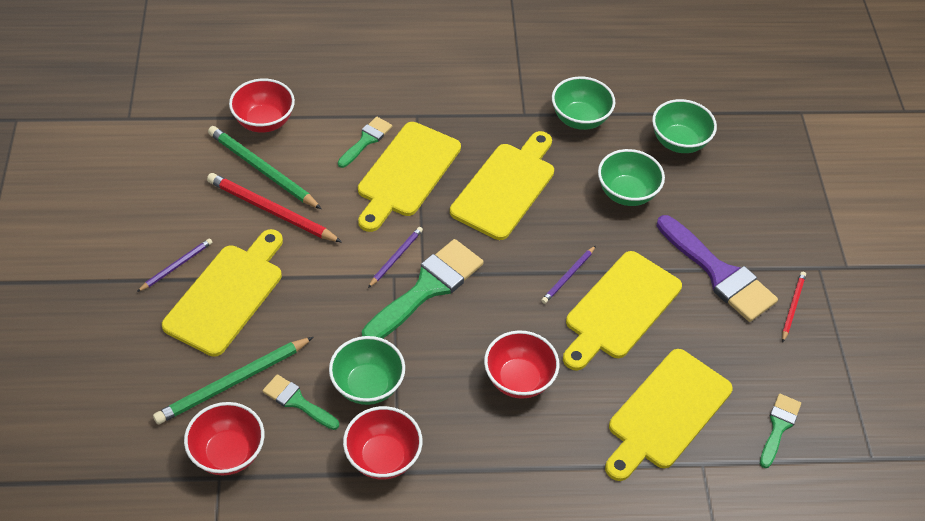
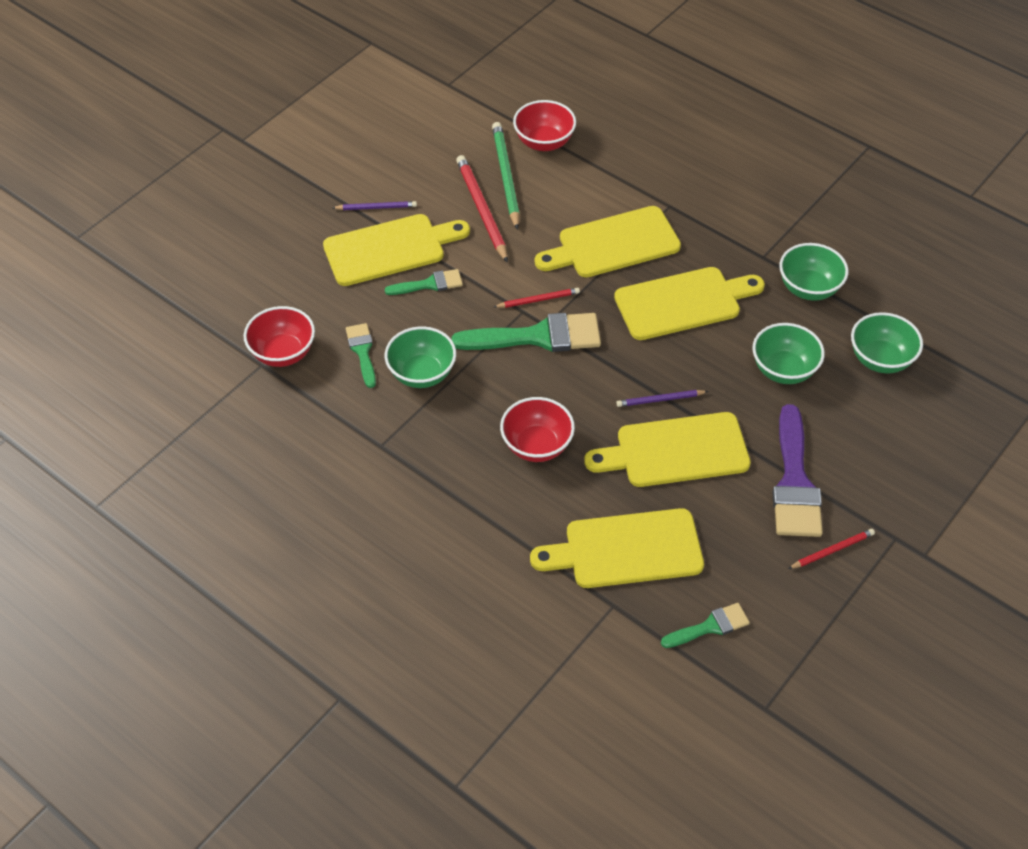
camera: 45 degrees right, 0 degrees up
green pencil [153,337,313,424] -> none
green brush [338,116,392,168] -> green brush moved to [385,269,463,295]
red bowl [343,406,422,479] -> none
purple pencil [368,227,423,288] -> red pencil [494,288,580,308]

